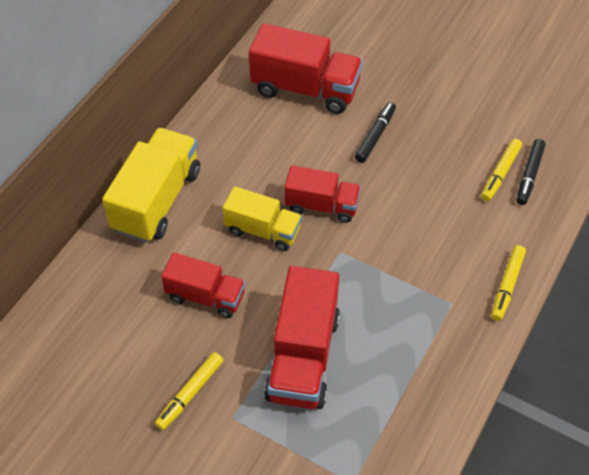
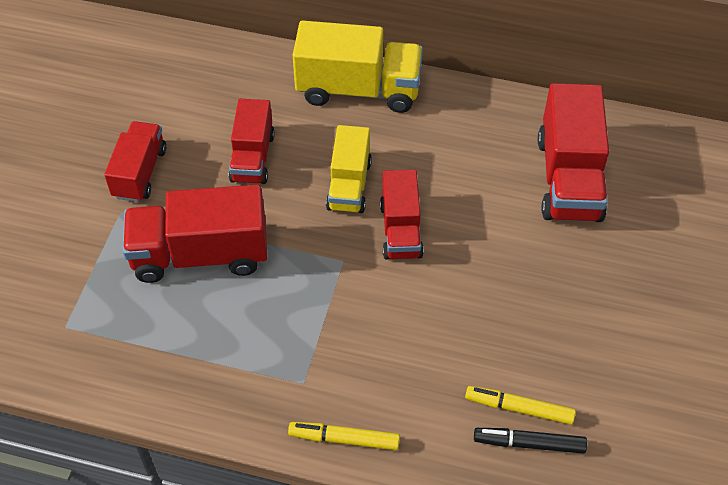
camera: 75 degrees right, 0 degrees up
yellow marker [155,352,223,430] -> red truck [104,121,166,202]
black marker [355,102,396,163] -> none

